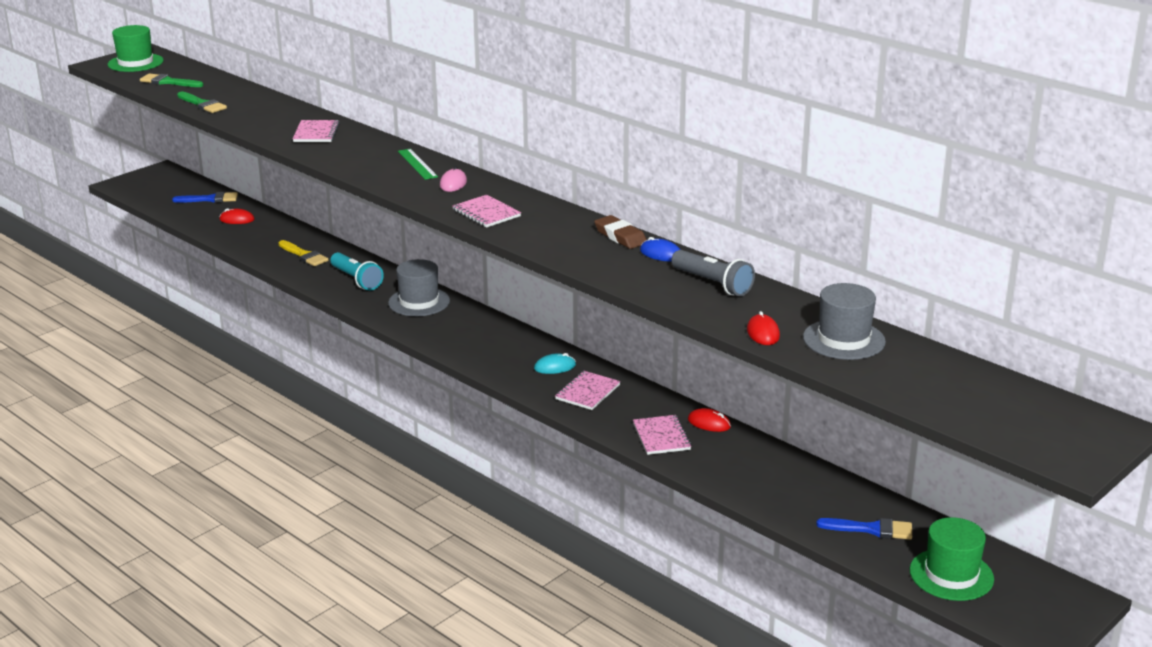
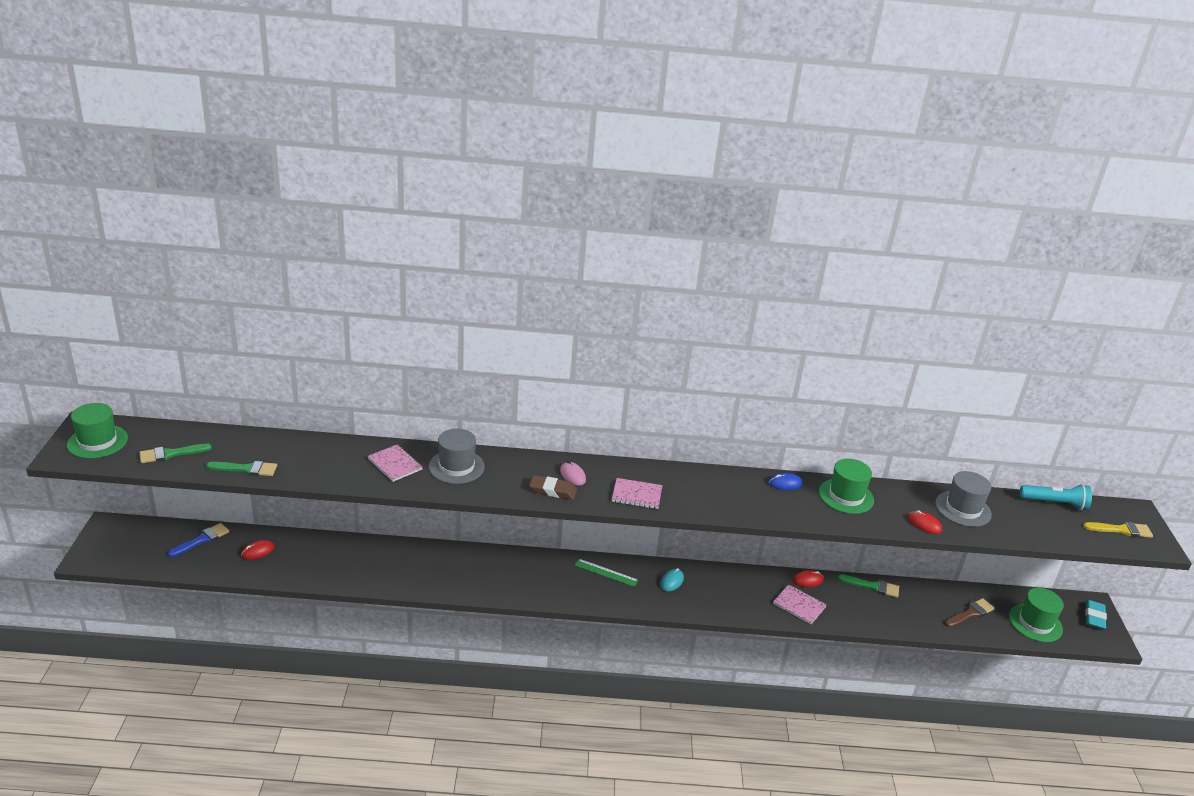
camera: 45 degrees left, 5 degrees up
yellow brush [278,240,329,266] -> yellow brush moved to [1083,522,1153,538]
turquoise flashlight [330,252,384,290] -> turquoise flashlight moved to [1020,484,1092,510]
grey hat [388,259,450,316] -> grey hat moved to [429,429,485,484]
green ruler [398,149,438,180] -> green ruler moved to [575,559,638,587]
pink notebook [555,371,621,410] -> none
brown eraser [594,215,646,249] -> brown eraser moved to [529,475,577,500]
grey flashlight [671,250,755,296] -> green hat [819,459,874,514]
blue brush [816,518,912,540] -> brown brush [945,598,995,627]
none -> green brush [837,574,899,598]
none -> turquoise eraser [1085,600,1107,630]

